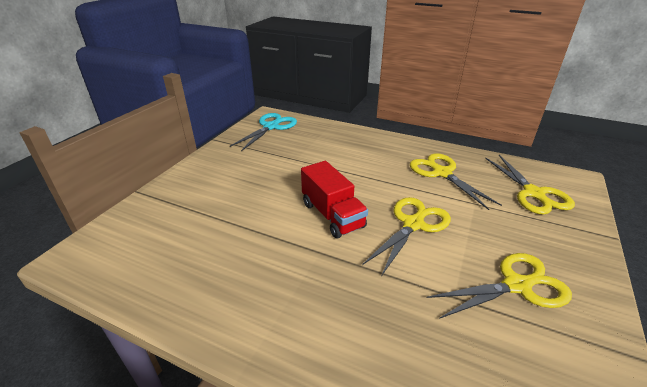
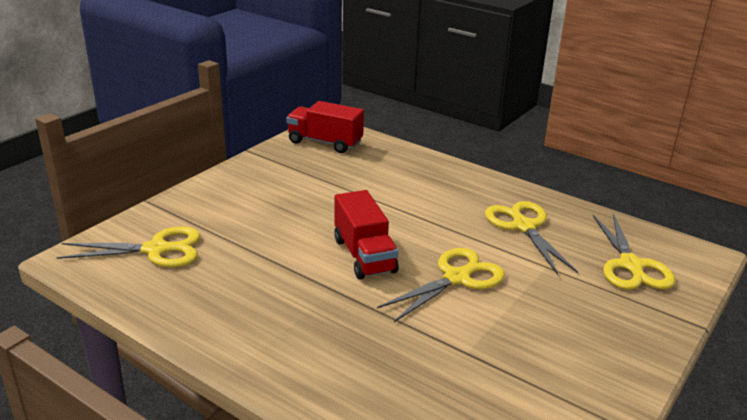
camera: 10 degrees right, 5 degrees down
turquoise scissors [230,113,297,151] -> red truck [286,101,364,153]
yellow scissors [427,253,572,319] -> yellow scissors moved to [56,227,201,267]

